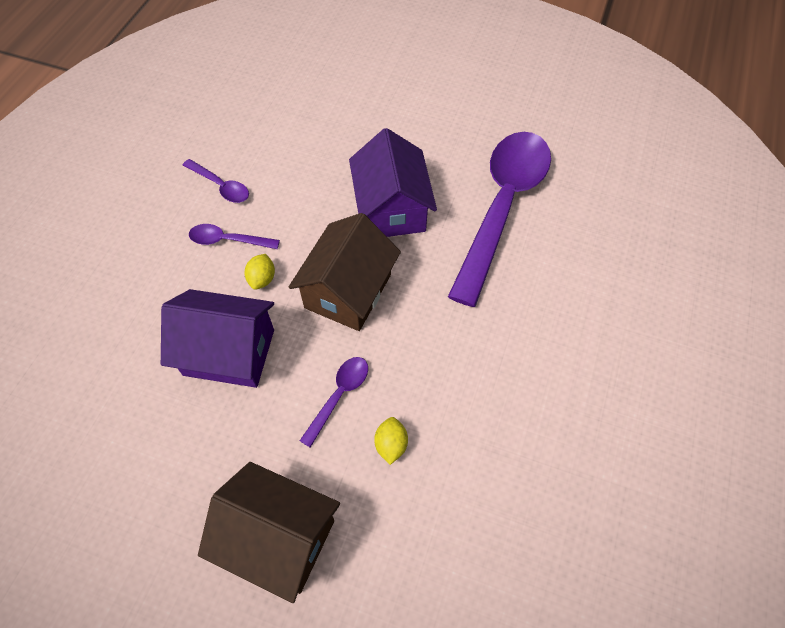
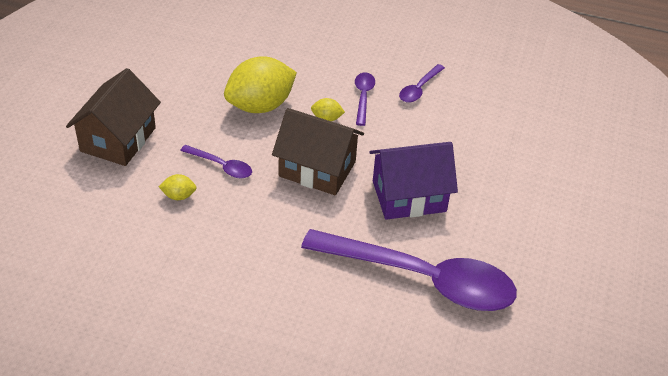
camera: 85 degrees right, 15 degrees down
purple house [161,289,274,388] -> yellow lemon [224,56,297,113]

